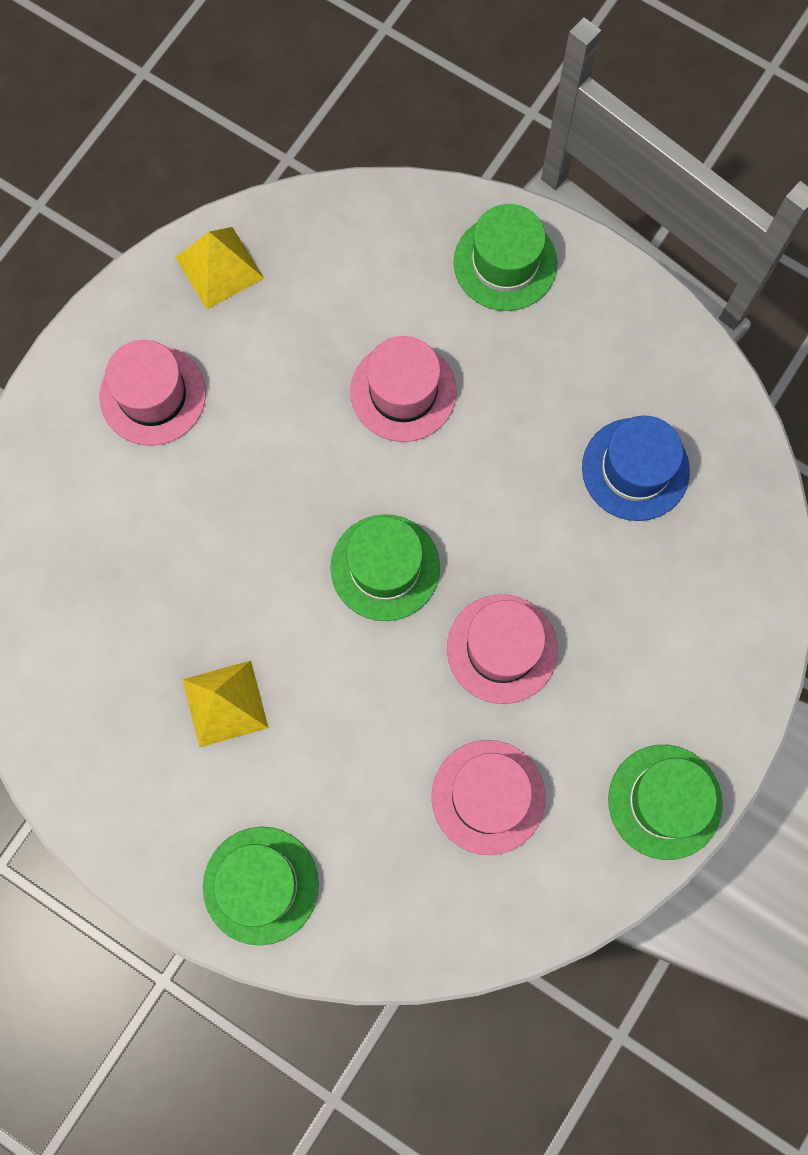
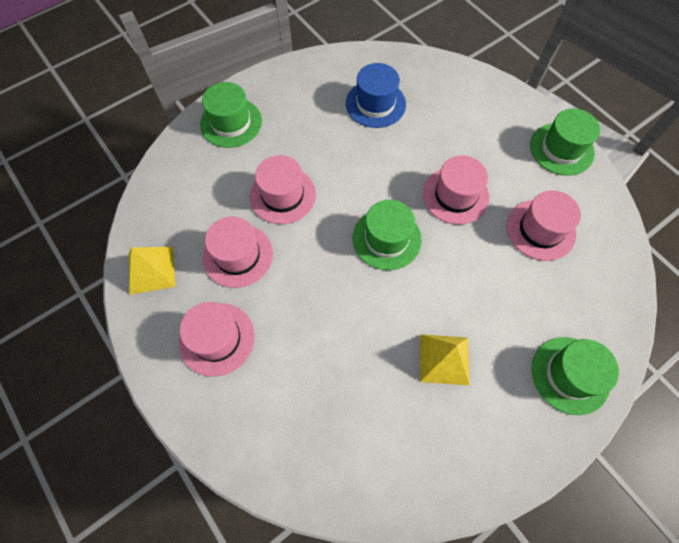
camera: 70 degrees left, 10 degrees down
none -> pink hat [203,216,273,288]

